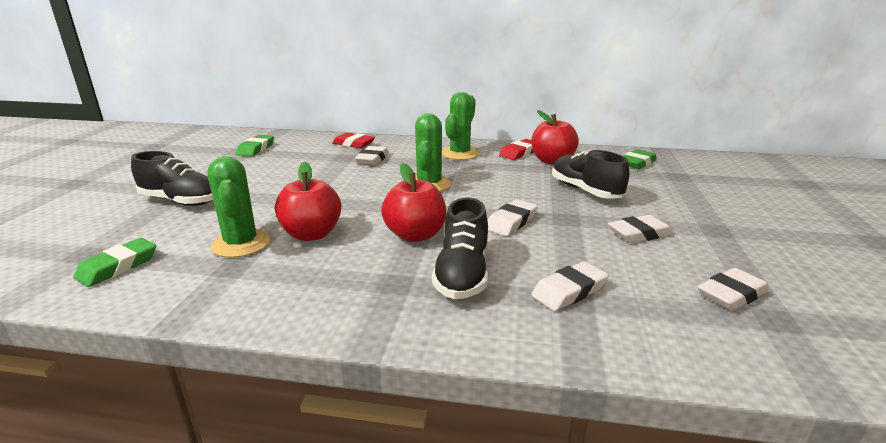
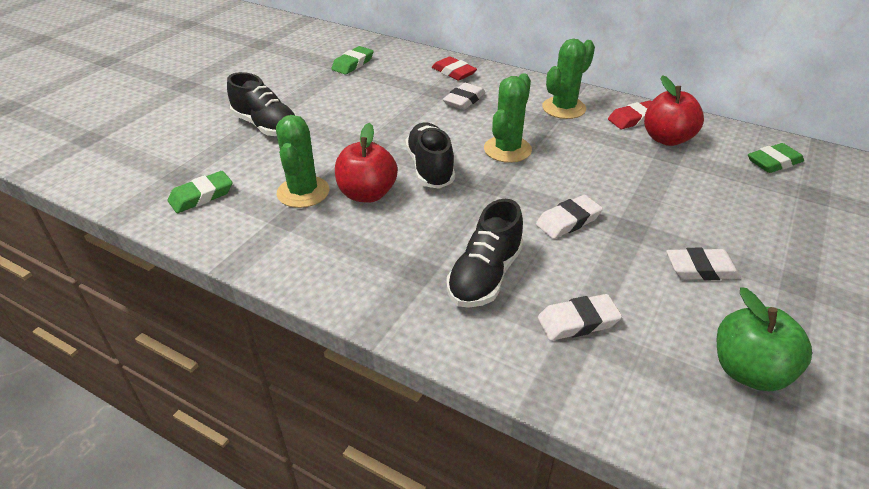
camera: 20 degrees right, 15 degrees up
red apple [381,163,446,242] -> none
black shoe [552,149,629,199] -> black shoe moved to [405,123,455,189]
white eraser [698,268,769,311] -> green apple [717,287,812,391]

